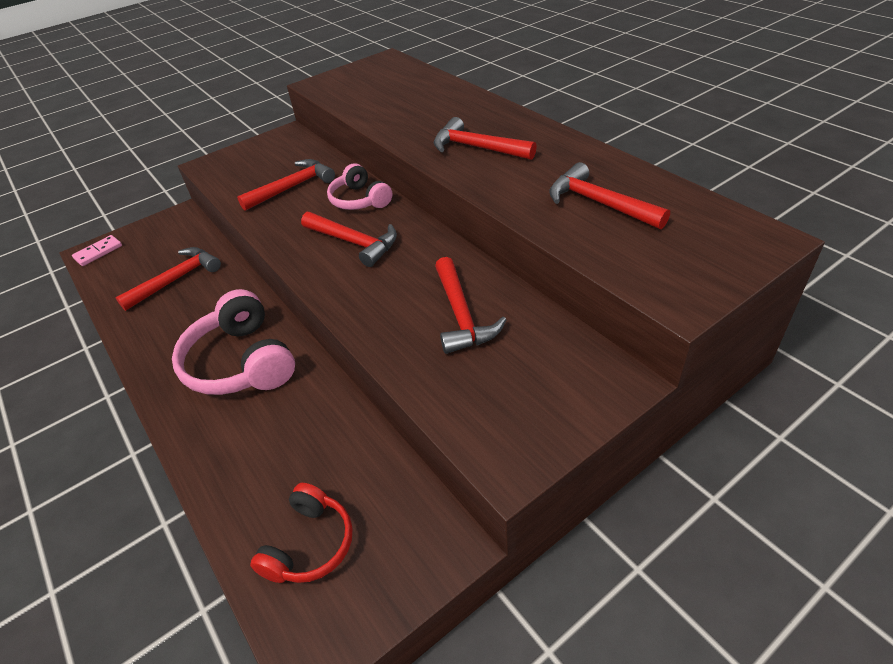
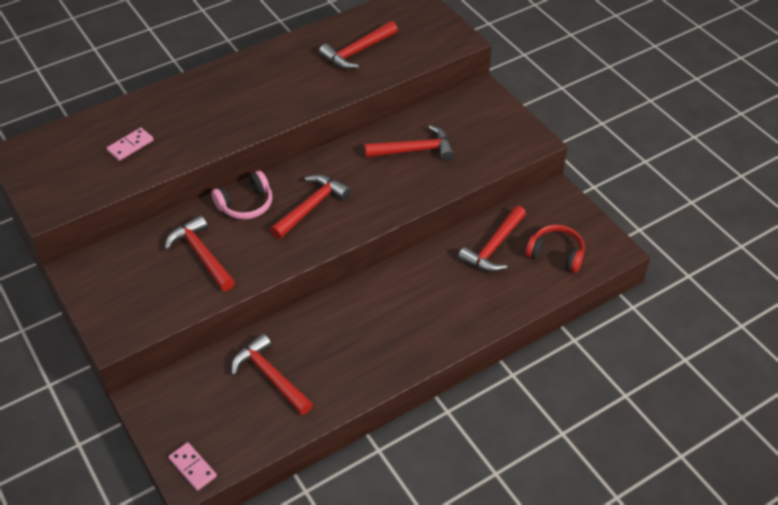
camera: 90 degrees left, 5 degrees up
pink headphones [172,289,295,395] -> none
red hammer [434,117,537,160] -> red hammer moved to [458,206,526,272]
none -> pink domino [107,128,154,161]

